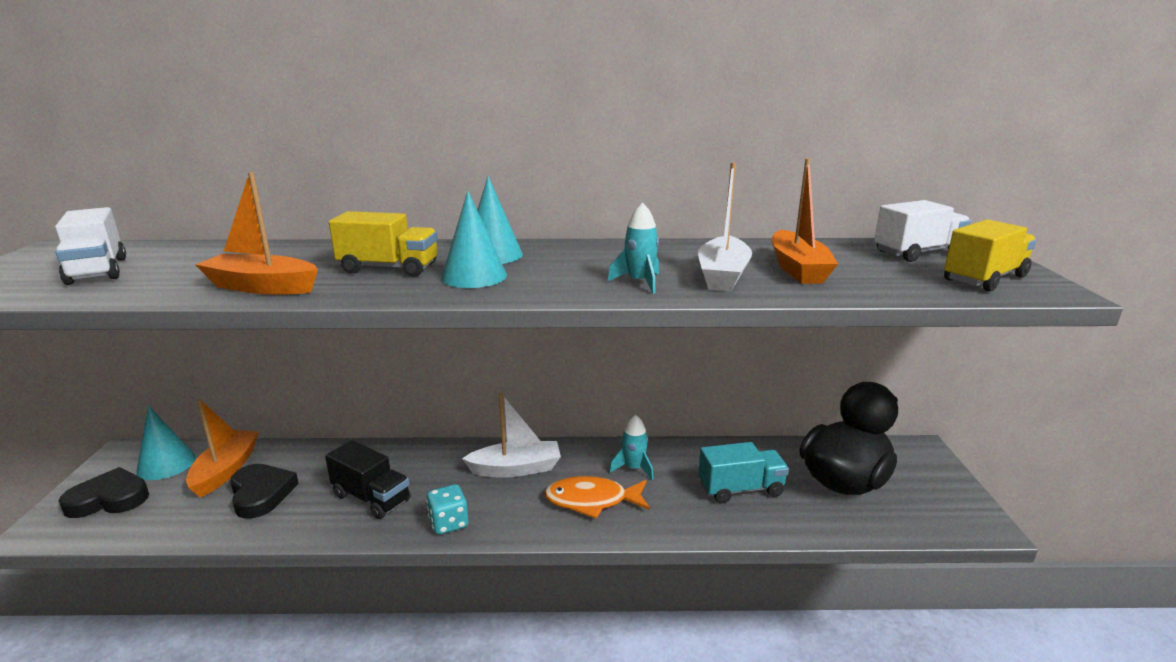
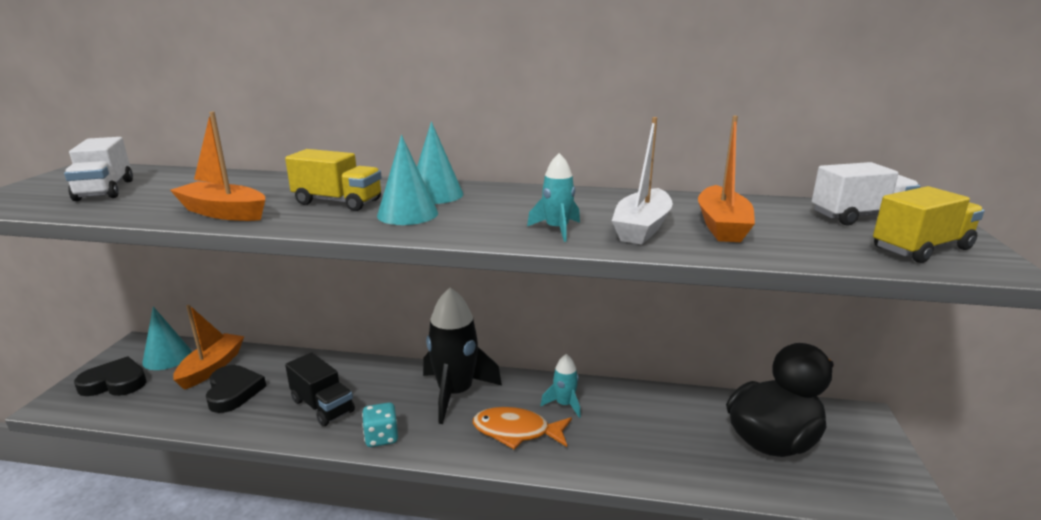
camera: 10 degrees right, 0 degrees up
white boat [462,393,561,478] -> black rocket [423,287,502,424]
turquoise truck [698,442,789,503] -> none

